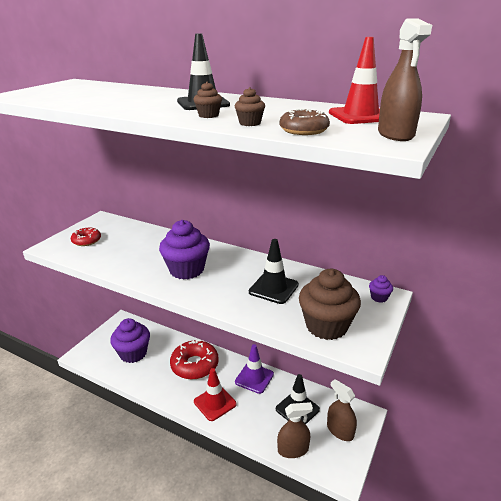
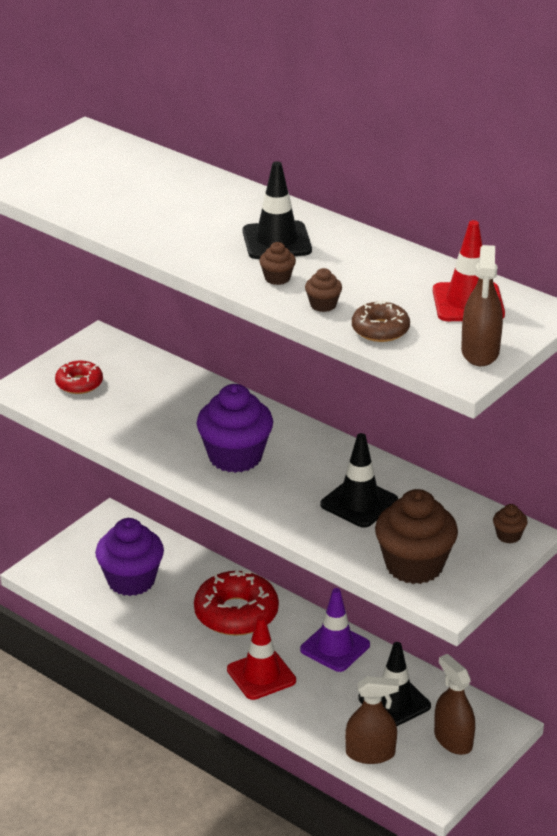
camera: 10 degrees right, 5 degrees up
purple cupcake [369,275,393,303] -> brown cupcake [493,504,528,543]

